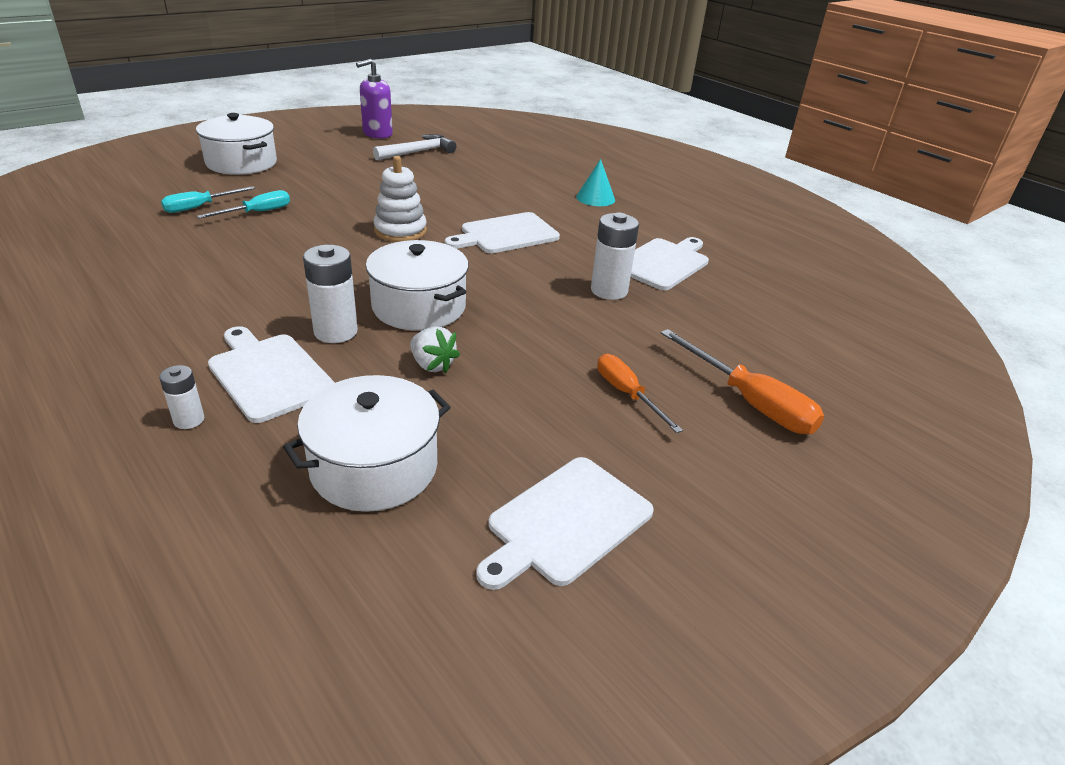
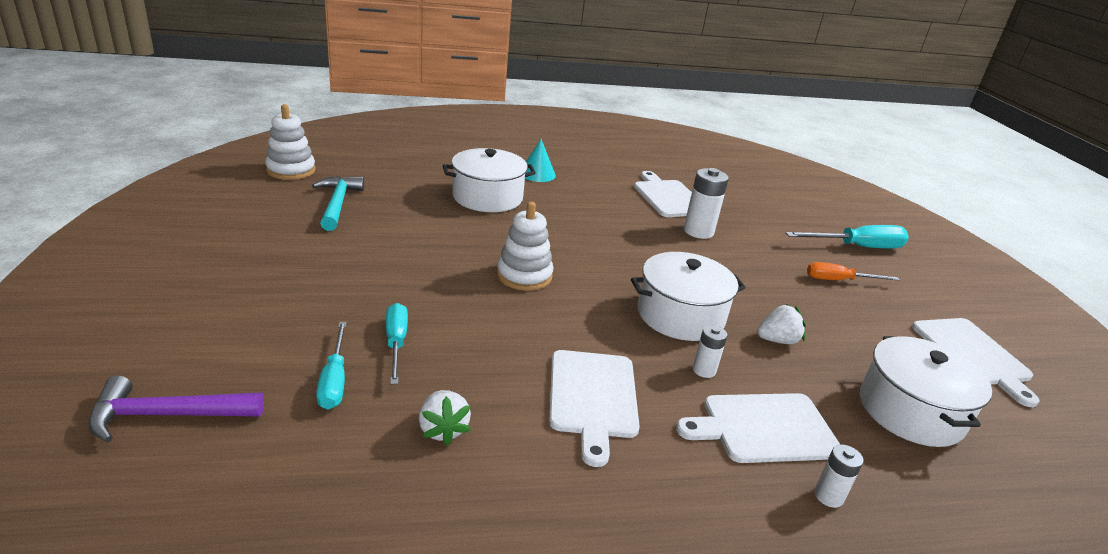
camera: 60 degrees left, 5 degrees down
white pot [196,113,277,175] -> white pot moved to [443,148,536,212]
white battery [303,245,358,343] -> white battery [693,325,727,378], size x0.56
purple soap dispenser [356,59,393,139] -> none
white hammer [373,134,456,161] -> turquoise hammer [312,176,364,231]
white cutting board [445,212,560,253] -> white cutting board moved to [549,350,640,467]
orange screwdriver [661,329,824,434] -> turquoise screwdriver [785,225,909,248]
none -> purple hammer [88,376,264,443]
none -> white stacking toy [265,104,316,180]
none -> white strawberry [419,390,471,446]

